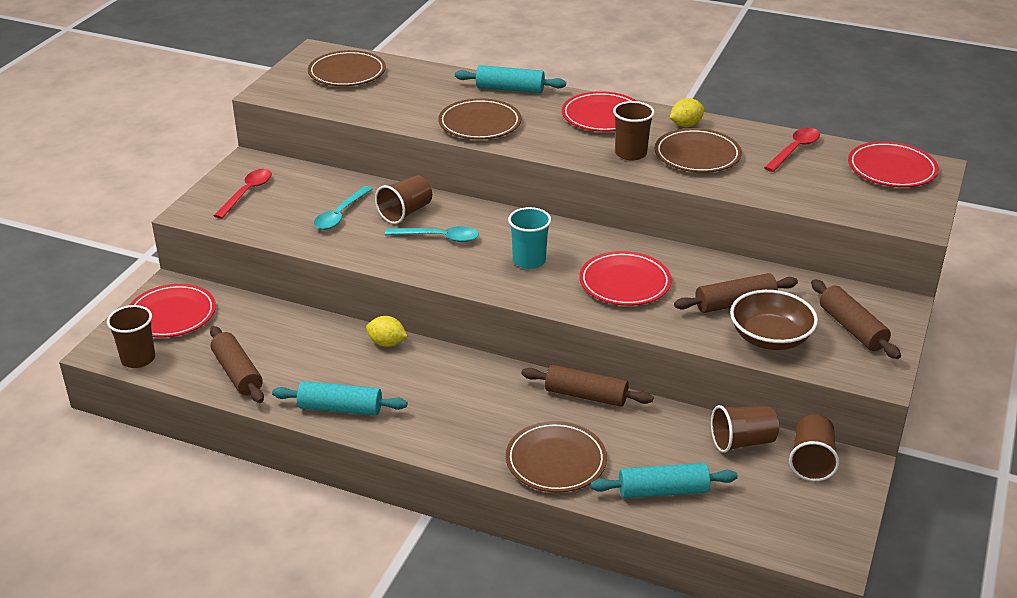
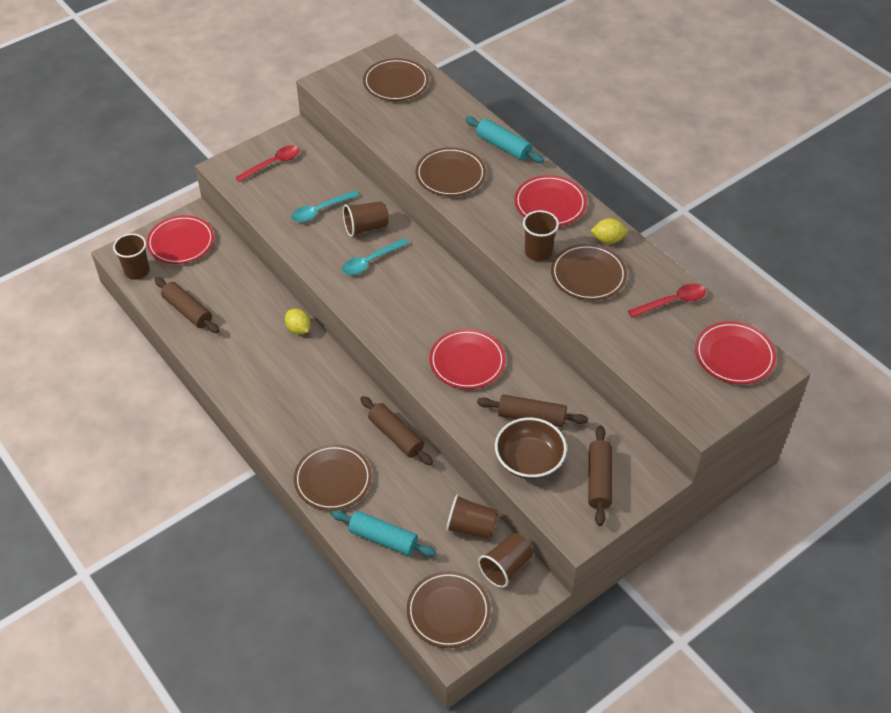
camera: 30 degrees right, 15 degrees up
brown rolling pin [210,326,264,403] -> brown rolling pin turned 45 degrees counterclockwise [155,277,219,333]
turquoise rolling pin [272,381,407,415] -> none
turquoise spoon [385,226,479,242] -> turquoise spoon turned 105 degrees clockwise [342,239,409,275]
turquoise cup [508,207,551,269] -> none
none -> brown plate [407,571,491,648]

